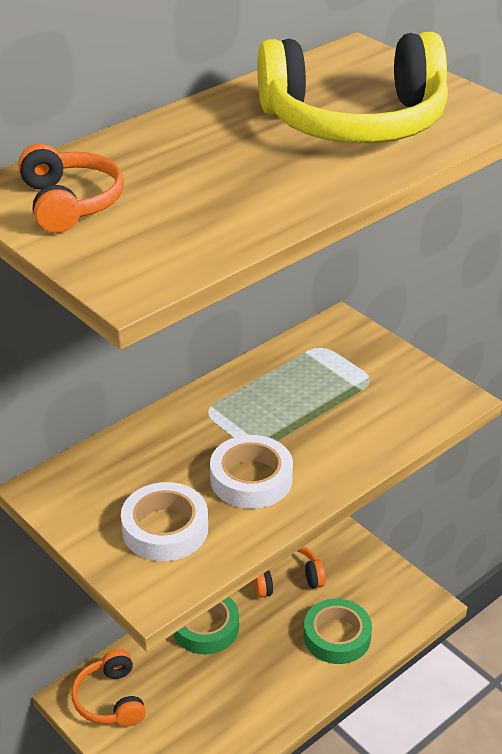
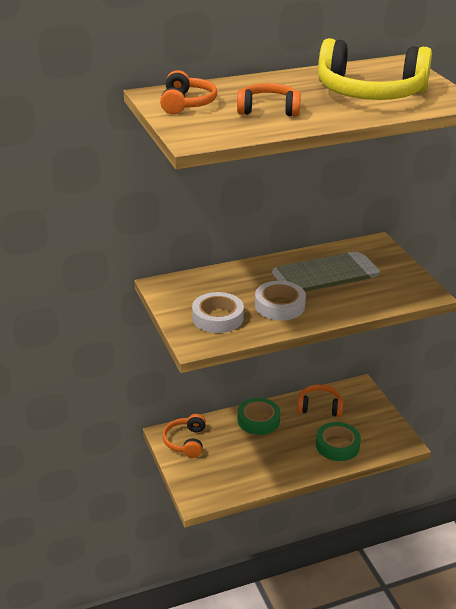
camera: 20 degrees right, 5 degrees down
none -> orange headphones [237,83,301,117]

